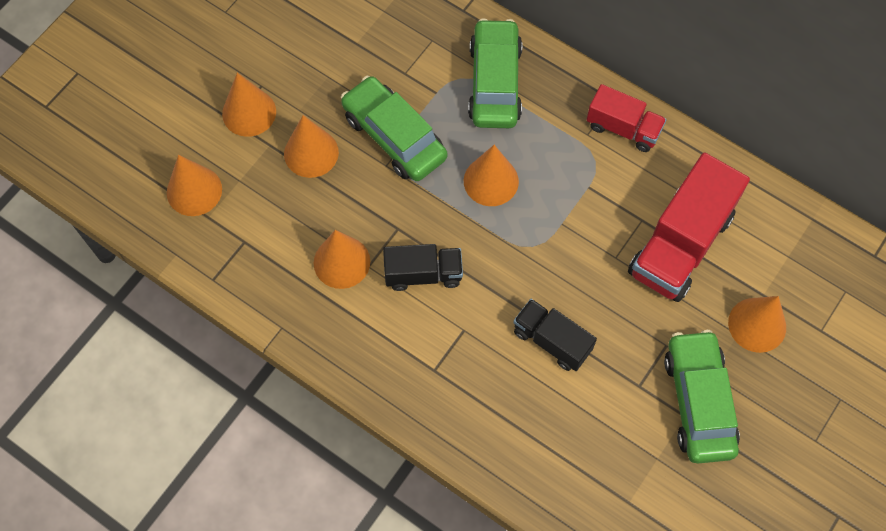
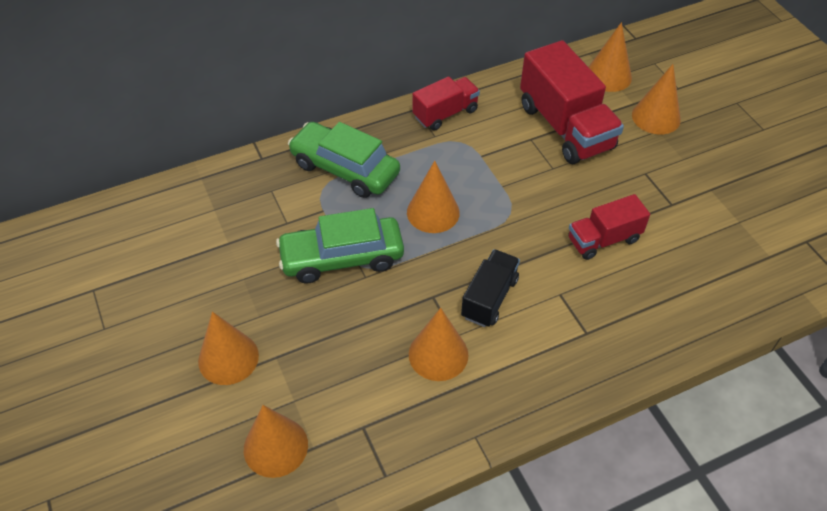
camera: 60 degrees left, 15 degrees down
orange cone [284,115,339,178] -> orange cone moved to [588,22,632,92]
black truck [513,299,597,371] -> red truck [568,194,650,260]
green car [664,330,740,463] -> none

